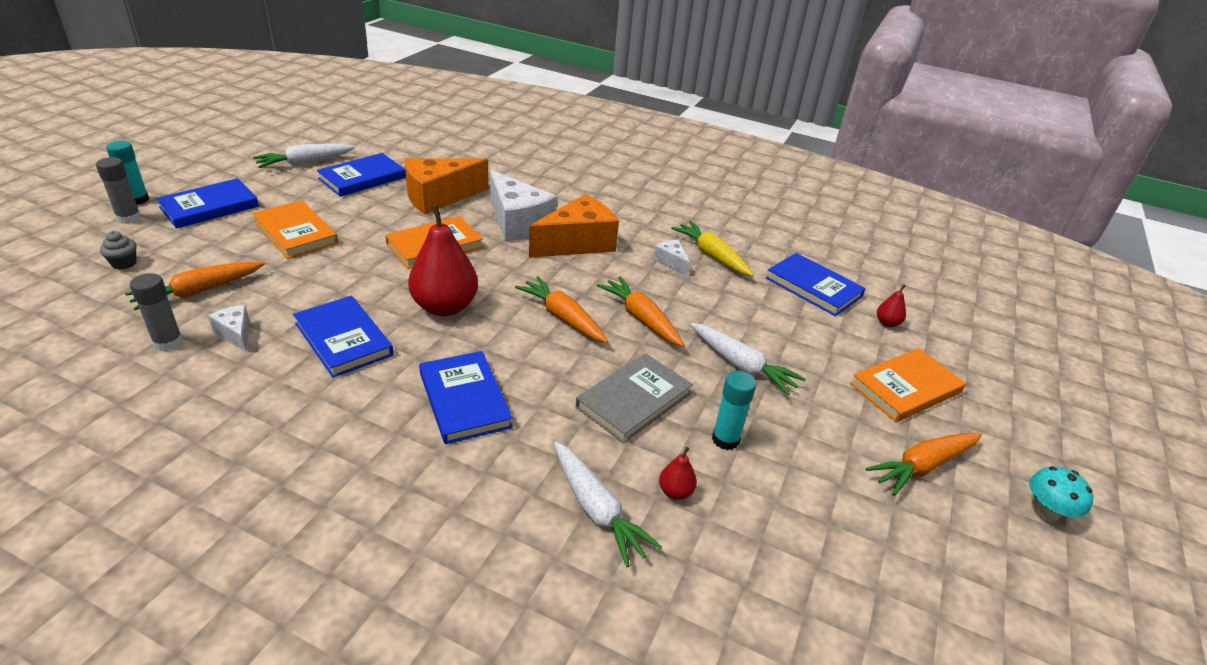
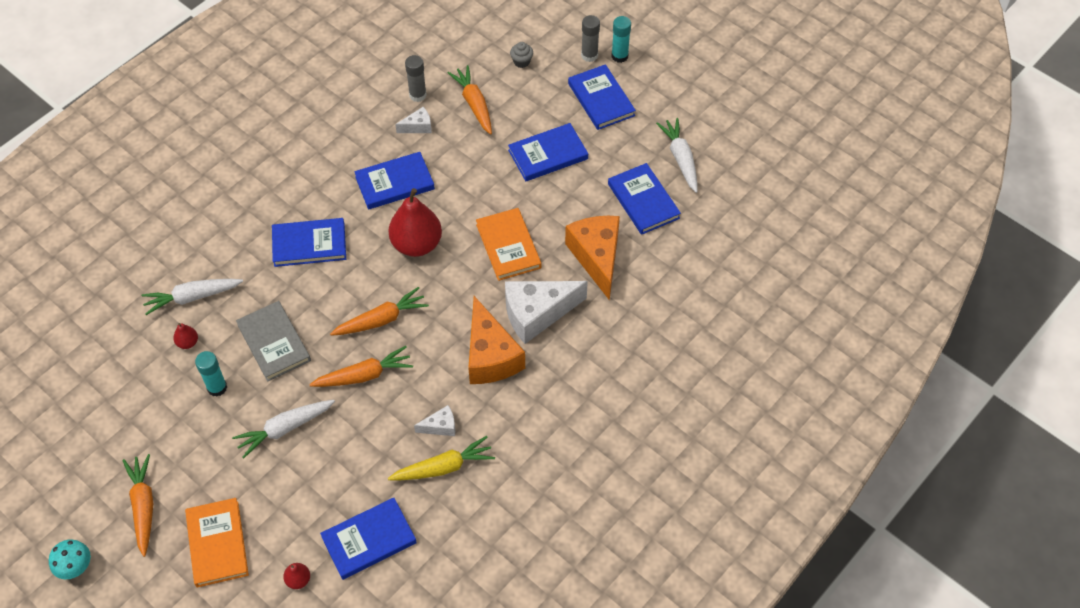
camera: 110 degrees right, 20 degrees up
orange book [252,200,338,259] -> blue book [508,123,588,181]

